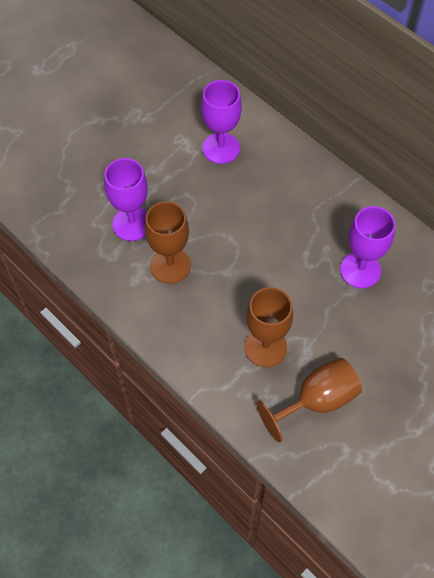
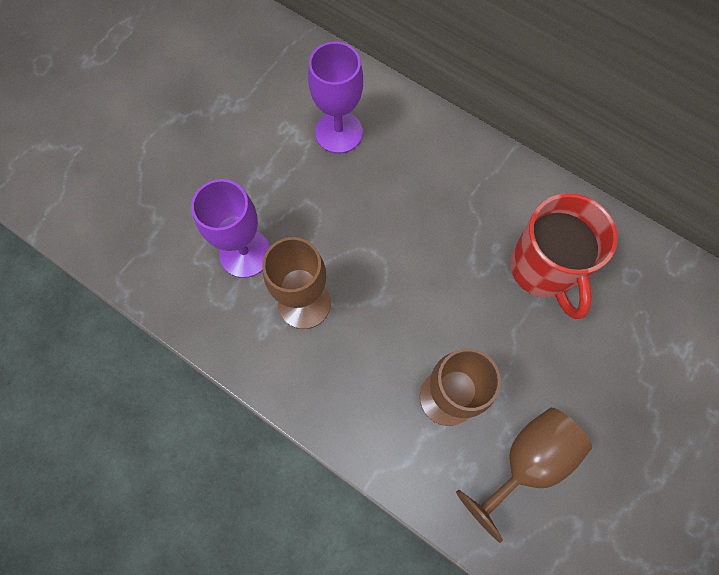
camera: 10 degrees left, 10 degrees up
purple goblet [340,206,395,288] -> red mug [510,193,618,319]

